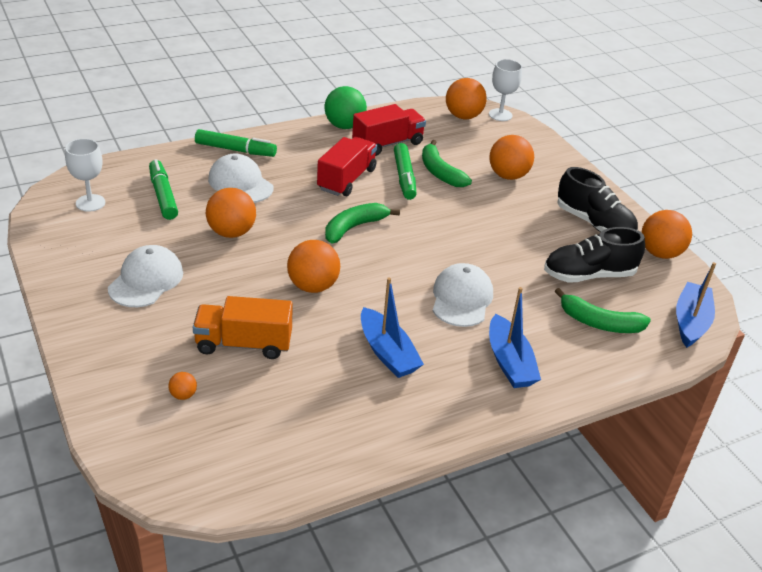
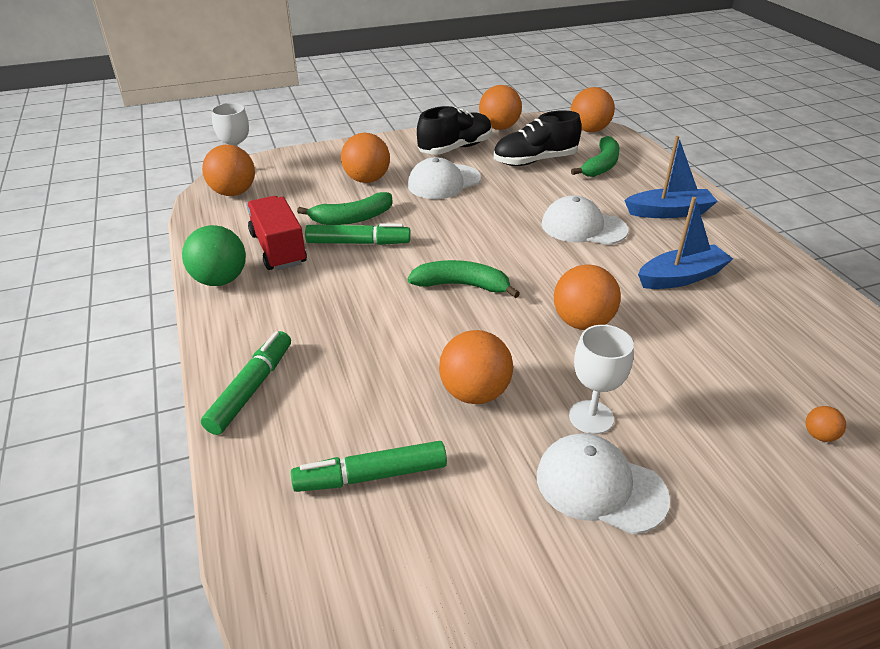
camera: 80 degrees left, 0 degrees up
white goblet [65,138,105,212] -> white goblet moved to [569,325,634,434]
orange truck [193,296,293,359] -> none
white cap [208,154,274,203] -> white cap moved to [408,157,481,199]
red truck [317,137,377,196] -> none
green banana [325,203,400,244] -> green banana turned 135 degrees clockwise [407,260,520,298]
black shoe [544,227,645,283] -> black shoe turned 75 degrees clockwise [493,110,582,166]
blue boat [676,262,716,348] -> orange ball [571,87,615,132]

